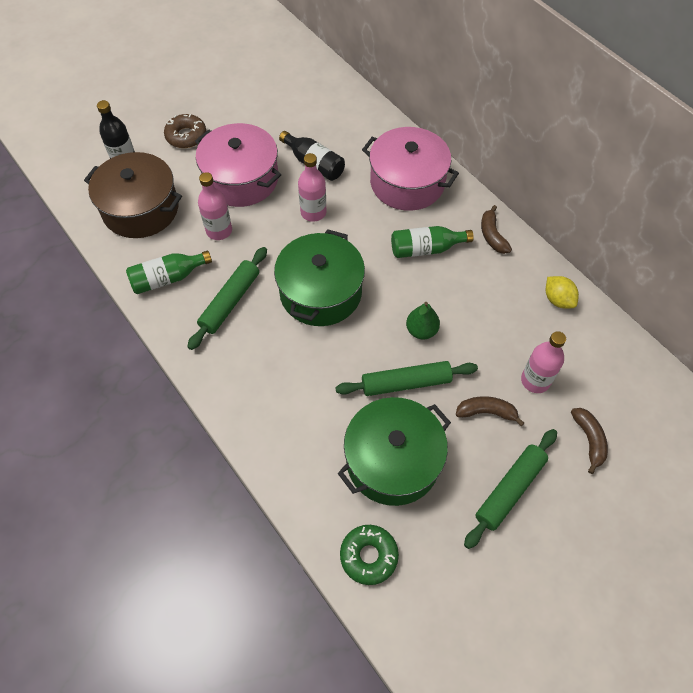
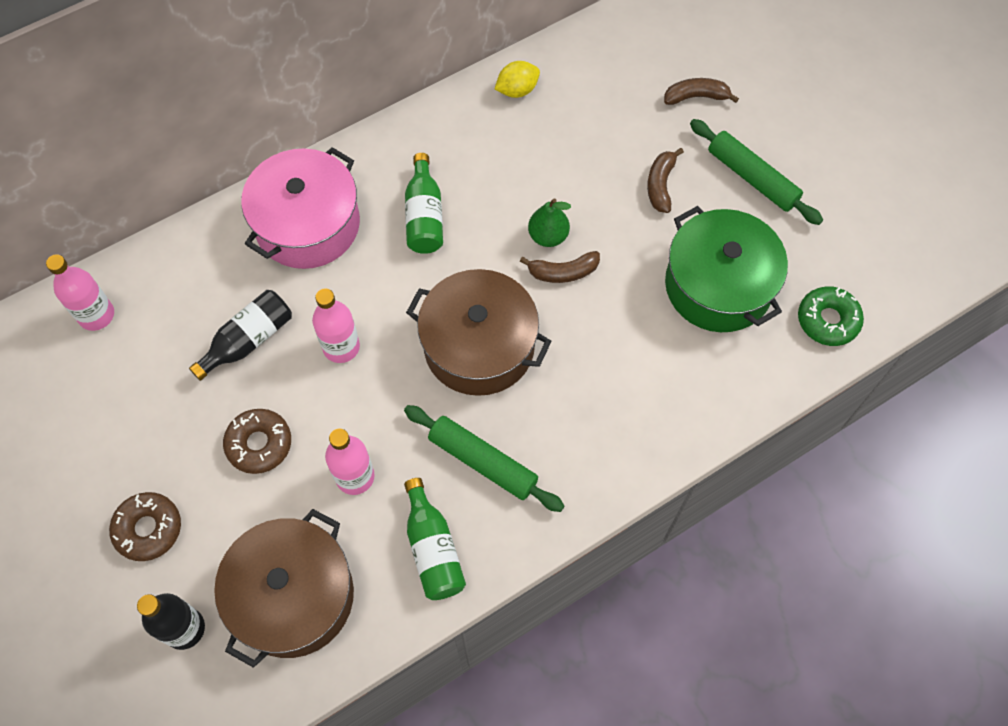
camera: 85 degrees left, 5 degrees up
pink pot [195,123,281,207] -> brown donut [223,409,291,474]
green pot [274,229,365,326] -> brown pot [406,269,552,396]
green rolling pin [335,361,478,396] -> none
brown banana [481,205,512,254] -> brown banana moved to [520,251,600,283]
pink bottle [521,331,566,393] -> pink bottle moved to [46,254,114,331]

